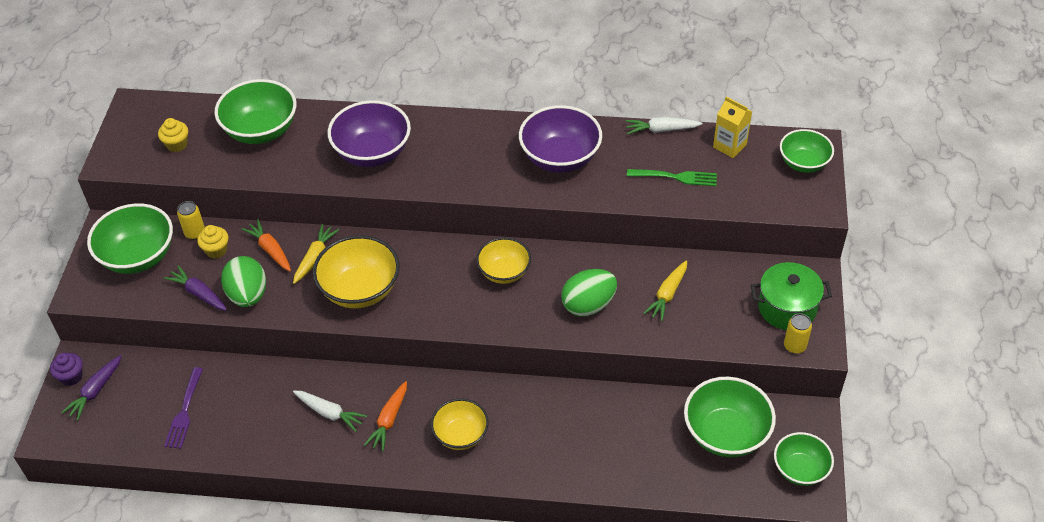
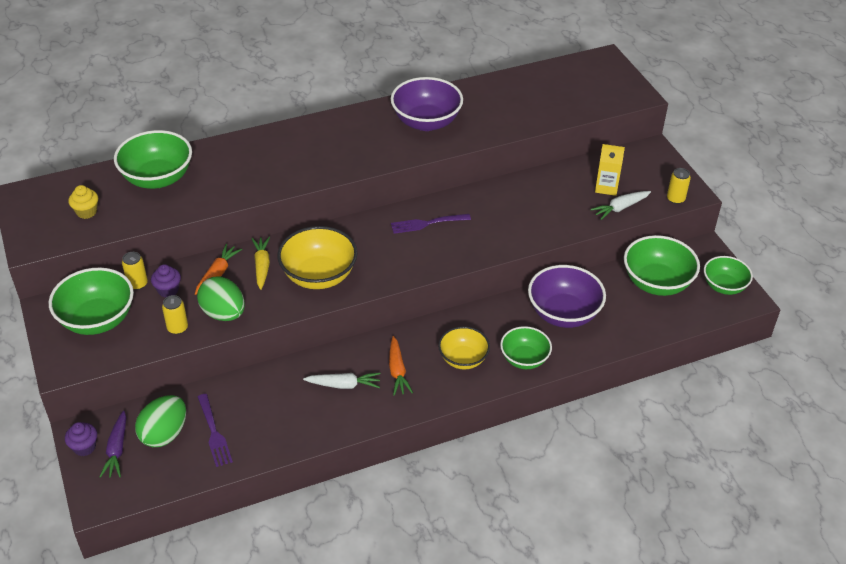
camera: 30 degrees left, 5 degrees down
purple carrot [164,265,227,311] -> yellow can [162,295,188,334]
yellow cupcake [197,225,228,259] -> purple cupcake [151,264,181,298]
orange carrot [241,219,291,271] -> orange carrot turned 90 degrees clockwise [195,244,242,295]
purple bowl [328,100,411,167] -> purple bowl moved to [528,265,606,328]
yellow bowl [476,238,531,284] -> purple fork [391,214,471,234]
green egg [561,269,617,317] -> green egg moved to [135,395,186,447]
white carrot [625,117,703,134] -> white carrot moved to [590,191,651,220]
green fork [627,169,717,186] -> none
yellow carrot [643,260,687,321] -> none
yellow carton [713,97,752,158] -> yellow carton moved to [595,144,625,196]
green pot [751,262,832,330] -> none
green bowl [780,129,834,173] -> green bowl moved to [500,326,552,369]

